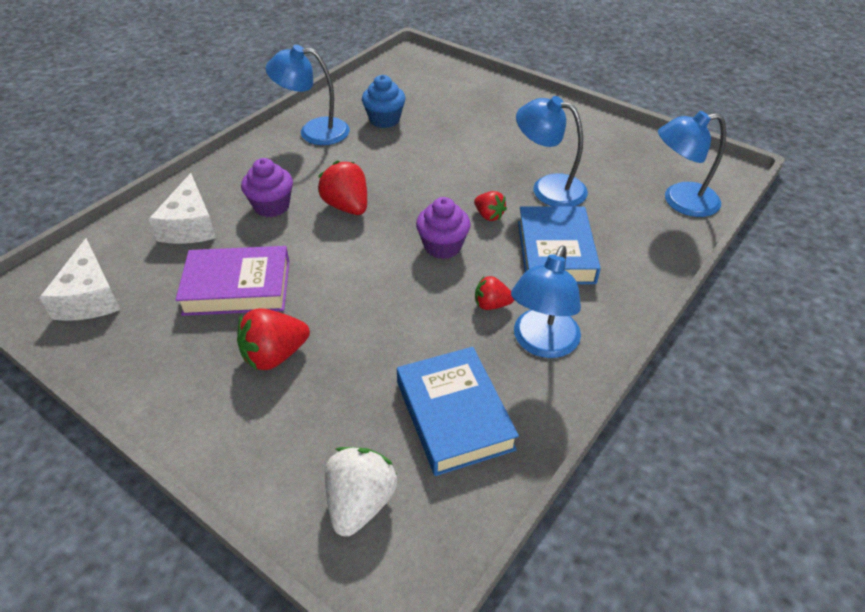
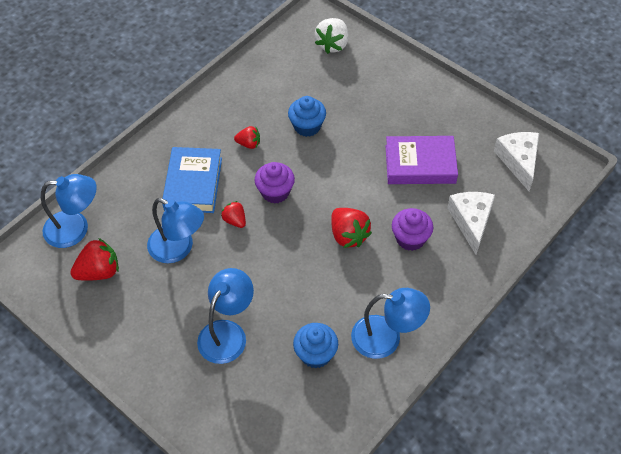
camera: 175 degrees left, 10 degrees up
red strawberry [237,308,310,370] -> red strawberry moved to [70,238,119,281]
blue book [397,347,519,476] -> none
blue lamp [511,245,581,358] -> blue lamp moved to [197,268,254,364]
none -> blue cupcake [288,96,326,137]

